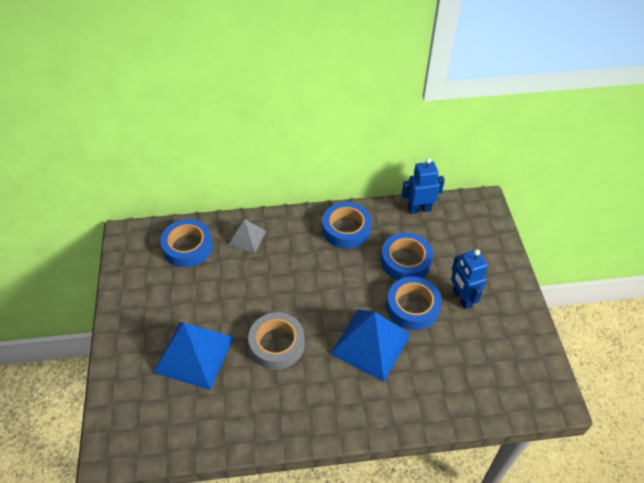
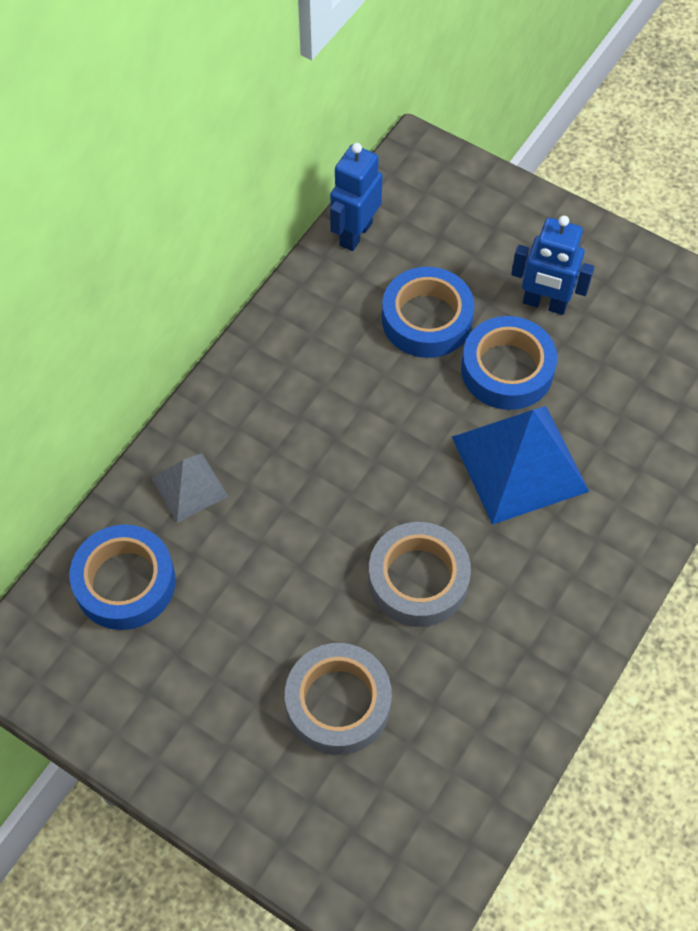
camera: 50 degrees left, 10 degrees up
blue pyramid [153,322,234,390] -> grey tape [285,643,392,755]
blue tape [322,202,372,249] -> none

